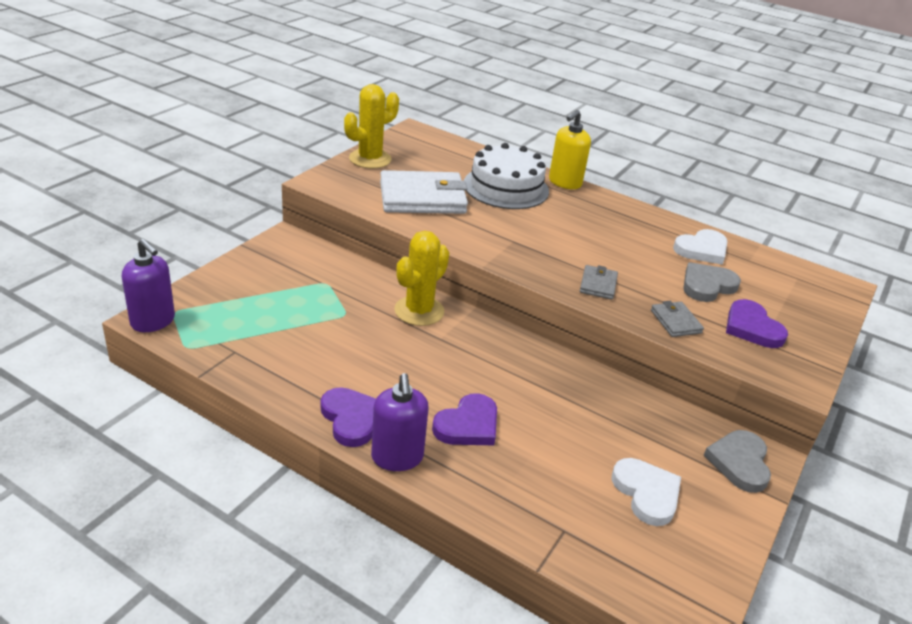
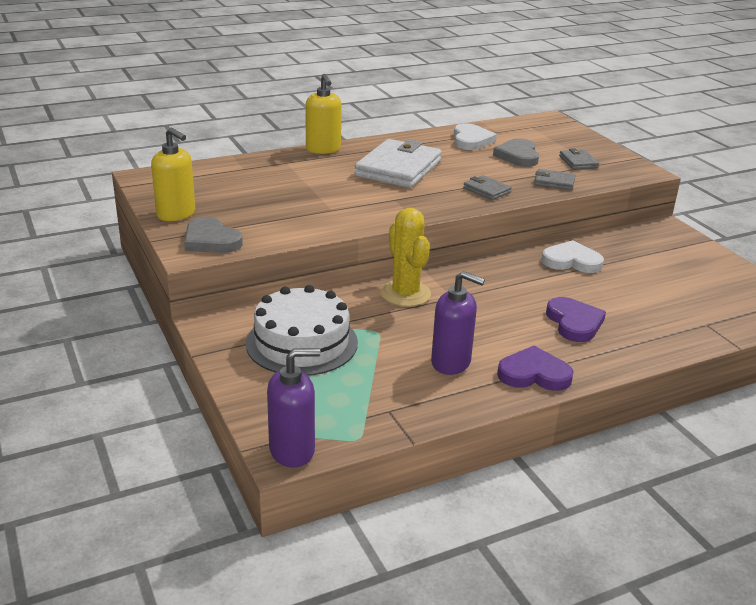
camera: 55 degrees left, 5 degrees down
yellow cactus [344,84,399,169] -> yellow soap dispenser [151,128,195,221]
purple soap dispenser [371,373,429,471] -> purple soap dispenser moved to [431,271,485,375]
white wallet [380,170,468,214] -> white wallet moved to [355,139,442,188]
white cake [464,143,549,209] -> white cake moved to [246,285,358,376]
white heart [611,458,681,526] -> white heart moved to [541,240,604,273]
grey heart [704,430,771,493] -> grey heart moved to [184,217,243,253]
purple heart [726,299,788,348] -> grey wallet [559,148,599,170]

